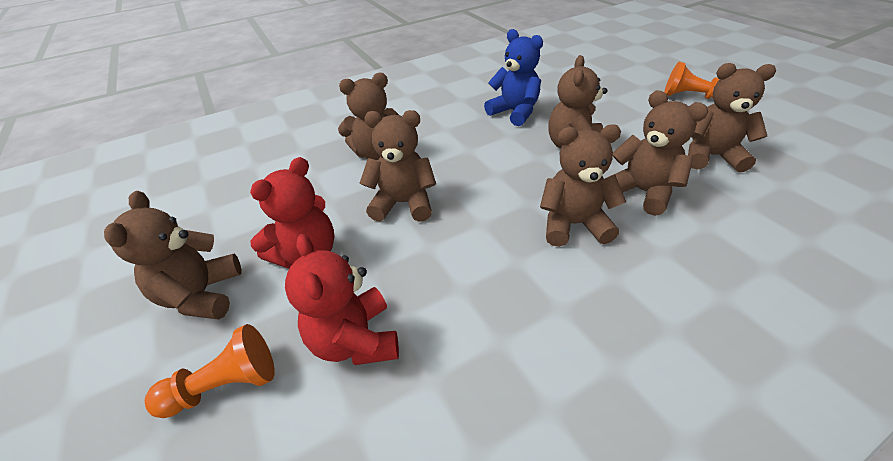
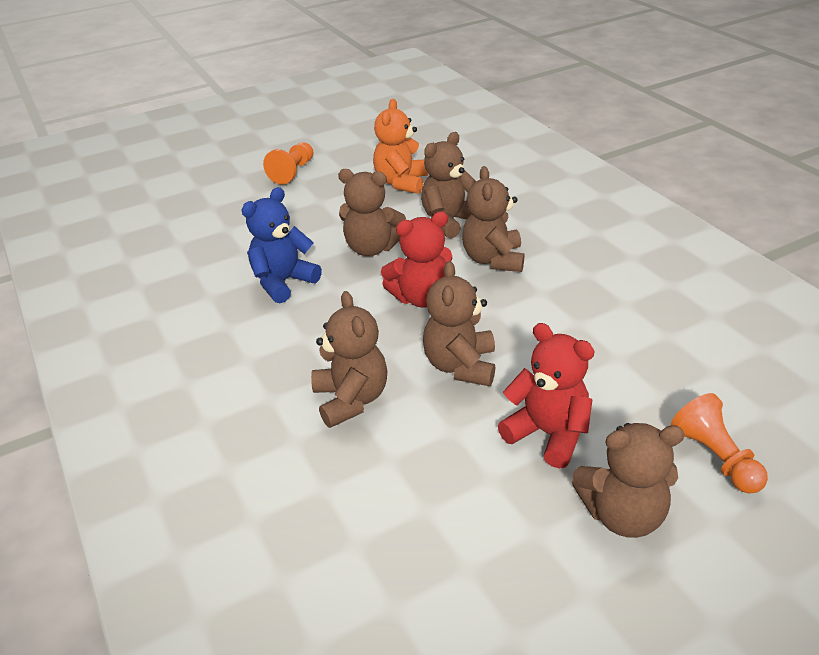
camera: 90 degrees left, 5 degrees down
red teddy bear [285,234,399,365] -> red teddy bear moved to [381,211,452,308]
brown teddy bear [688,63,776,172] -> orange teddy bear [373,99,428,194]

